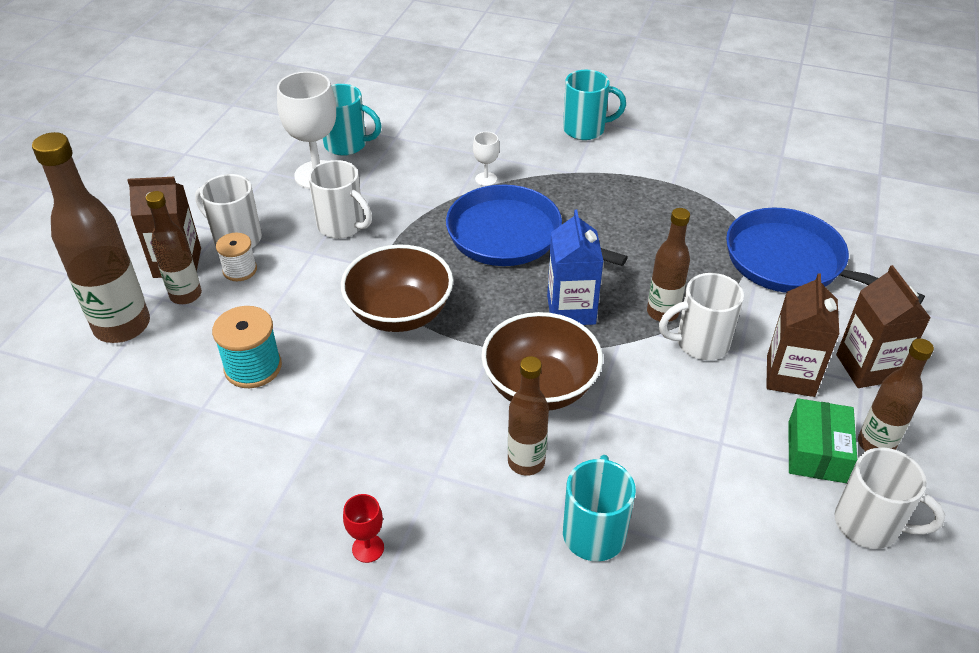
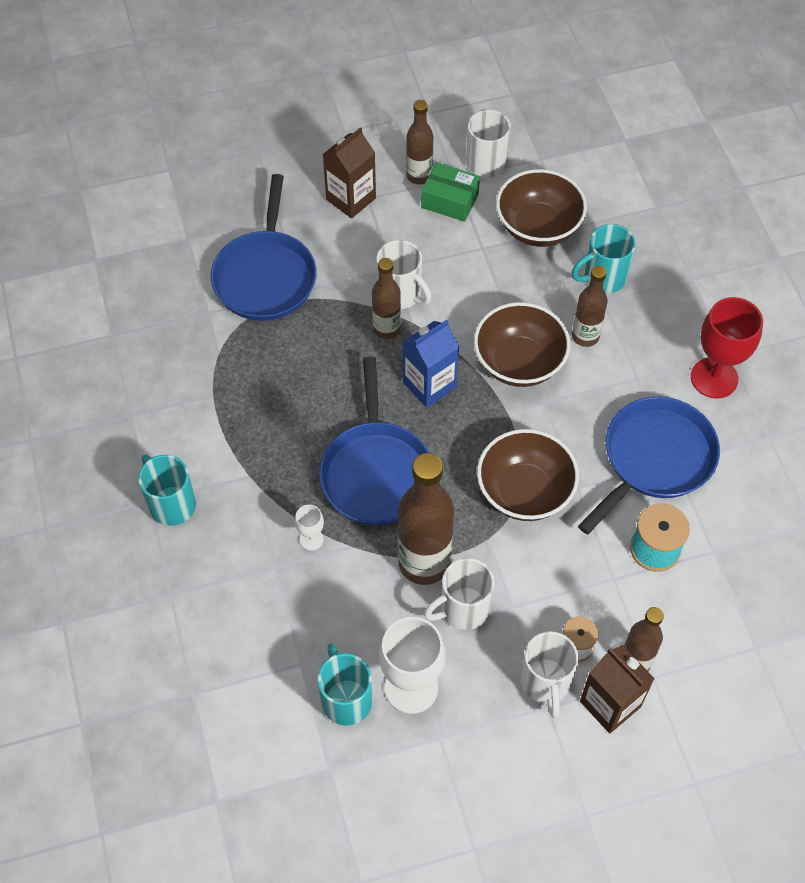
camera: 125 degrees left, 15 degrees up
brown bottle [32,132,150,343] -> brown bottle moved to [398,453,454,585]
white mug [308,160,372,238] -> white mug turned 120 degrees counterclockwise [424,558,495,630]
red goblet [343,494,384,563] -> red goblet [691,297,763,398], size x2.11
brown carton [766,273,839,397] -> none
green box [788,398,857,483] -> green box turned 45 degrees clockwise [421,163,480,222]
none -> brown bowl [496,169,587,247]
none -> blue pan [578,397,720,535]

